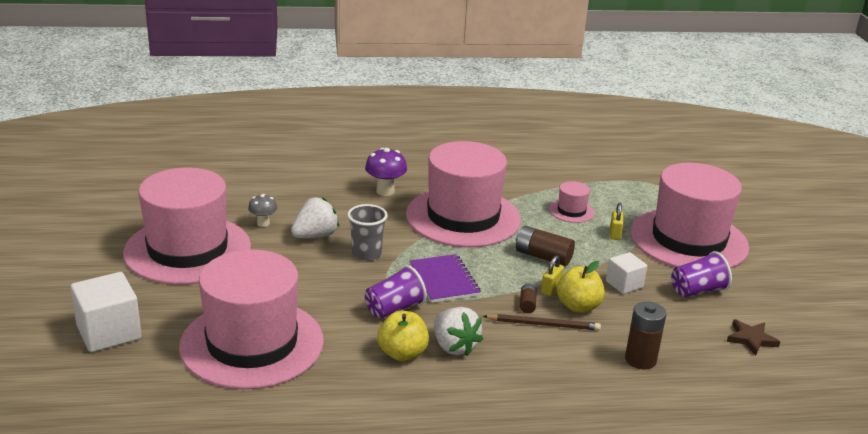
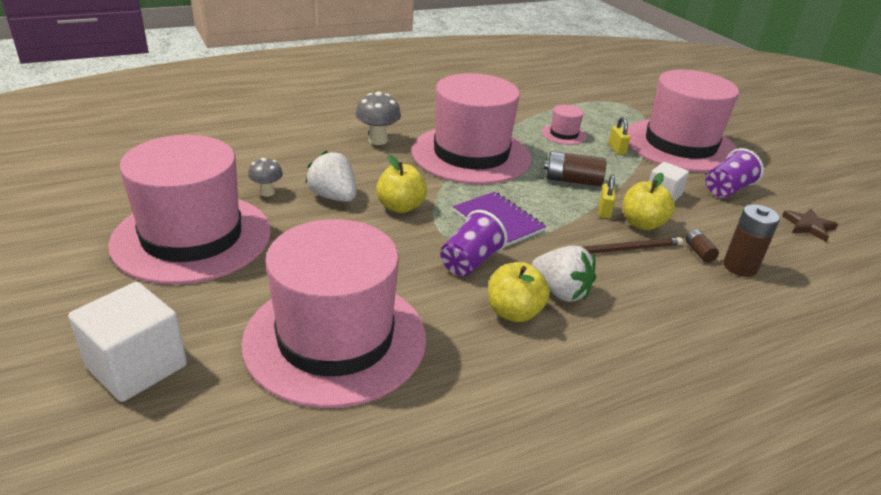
camera: 20 degrees left, 5 degrees up
white strawberry [291,197,339,238] -> white strawberry turned 75 degrees counterclockwise [305,151,356,202]
grey cup [347,204,388,261] -> yellow apple [376,154,427,213]
purple mushroom [365,148,407,196] -> grey mushroom [356,92,401,145]
brown battery [520,283,537,313] -> brown battery moved to [685,229,719,263]

